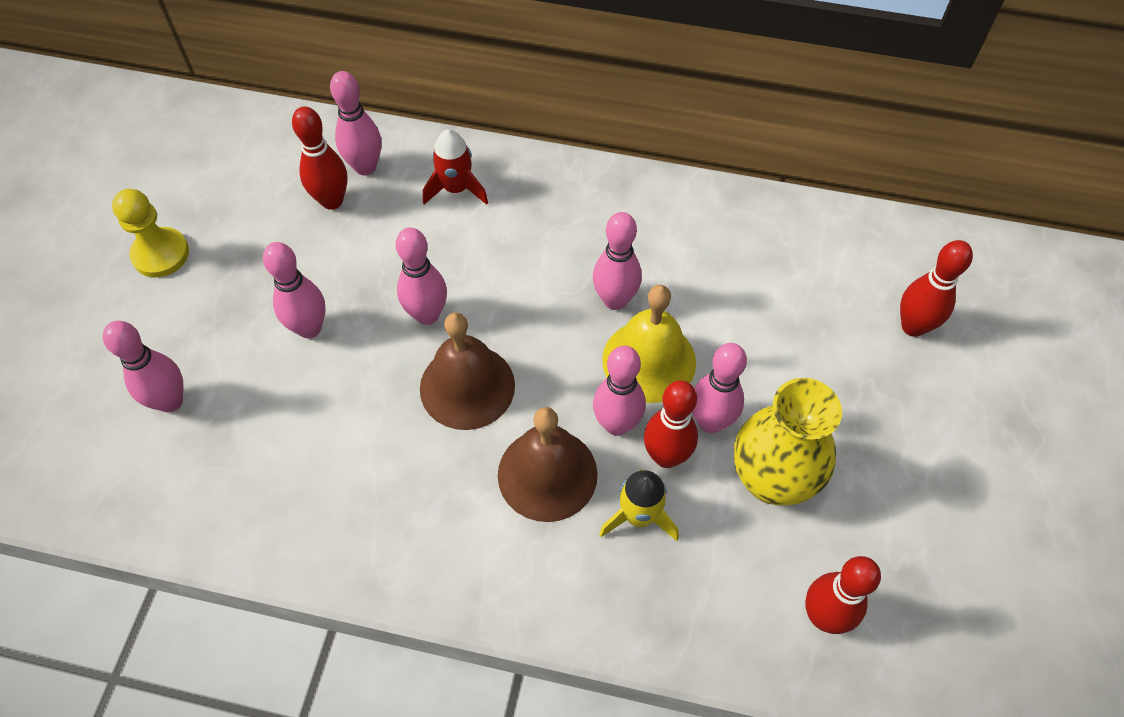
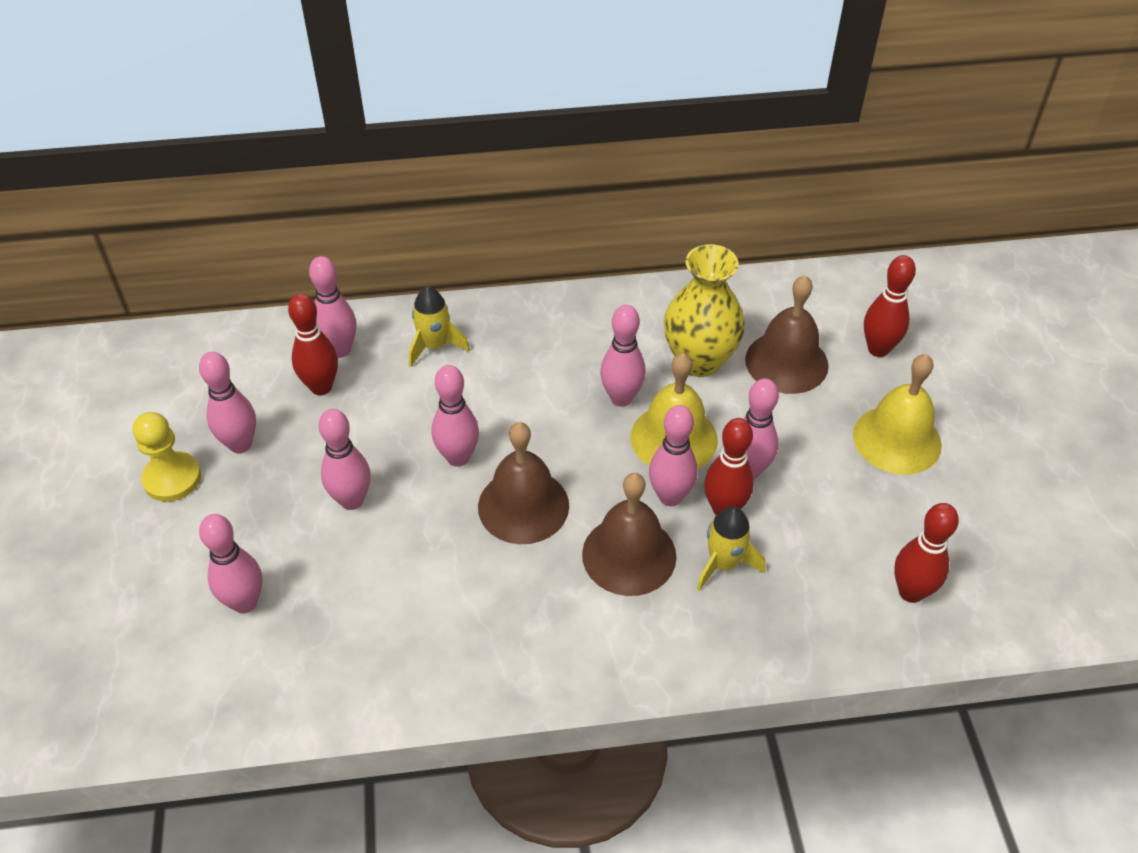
camera: 20 degrees left, 10 degrees down
red rocket [423,129,488,205] -> yellow rocket [409,286,470,367]
yellow vase [734,378,842,506] -> yellow vase moved to [664,244,745,377]
none -> pink bowling pin [199,352,256,453]
none -> brown bell [745,275,829,394]
none -> yellow bell [853,354,942,475]

